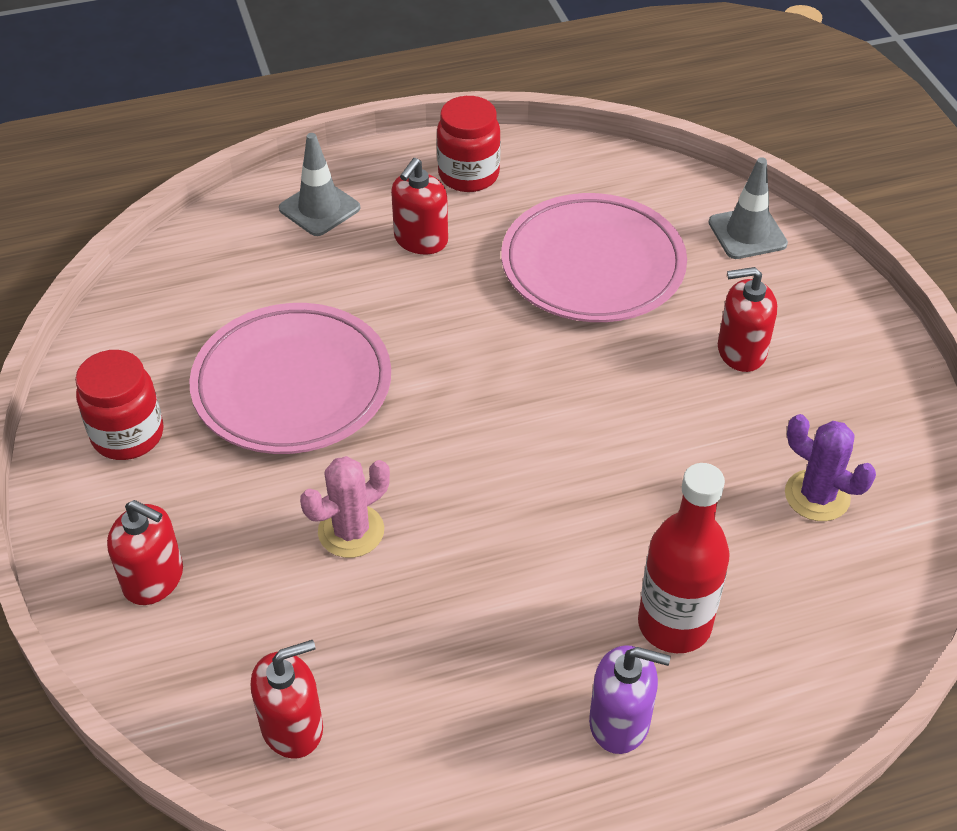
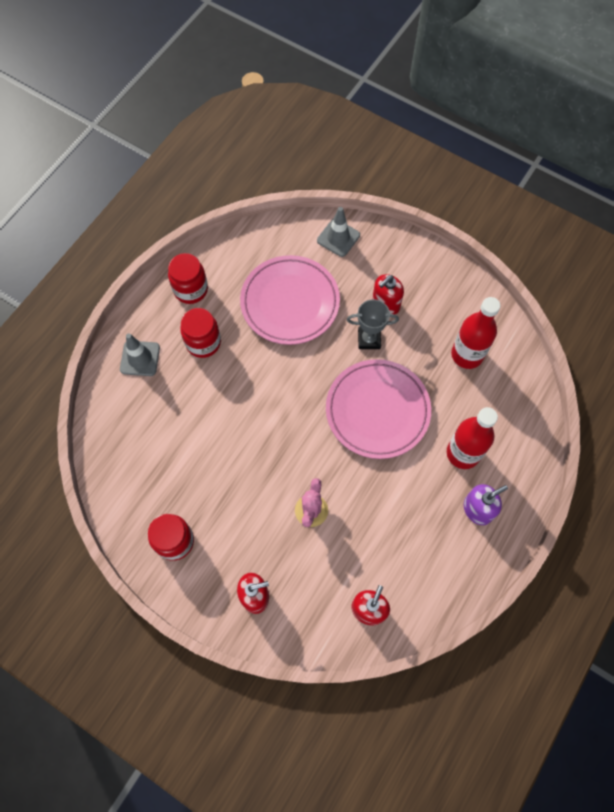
camera: 40 degrees left, 20 degrees up
pink plate [189,303,391,454] -> pink plate moved to [326,359,431,459]
red soap dispenser [391,158,448,254] -> red jar [180,308,221,358]
purple cactus [785,414,876,521] -> red bottle [451,297,500,369]
none -> grey trophy [347,299,399,349]

